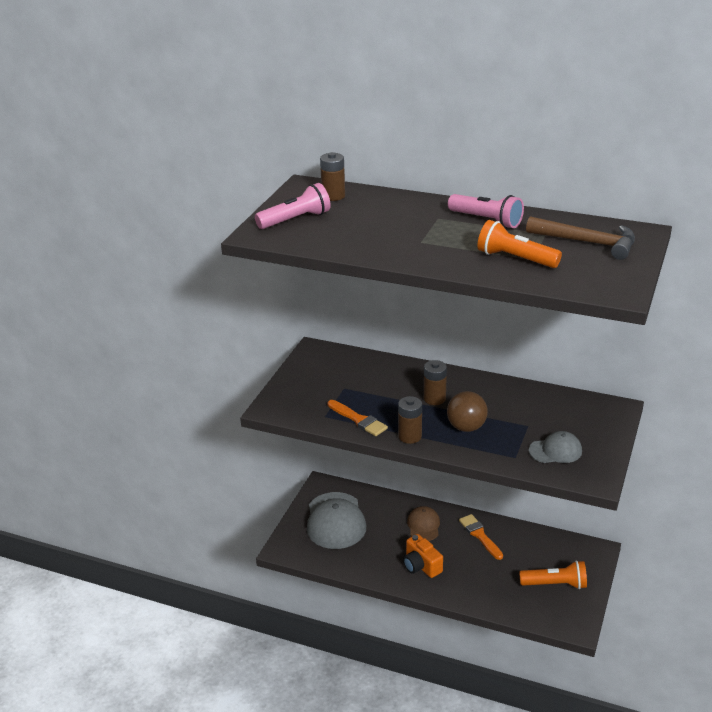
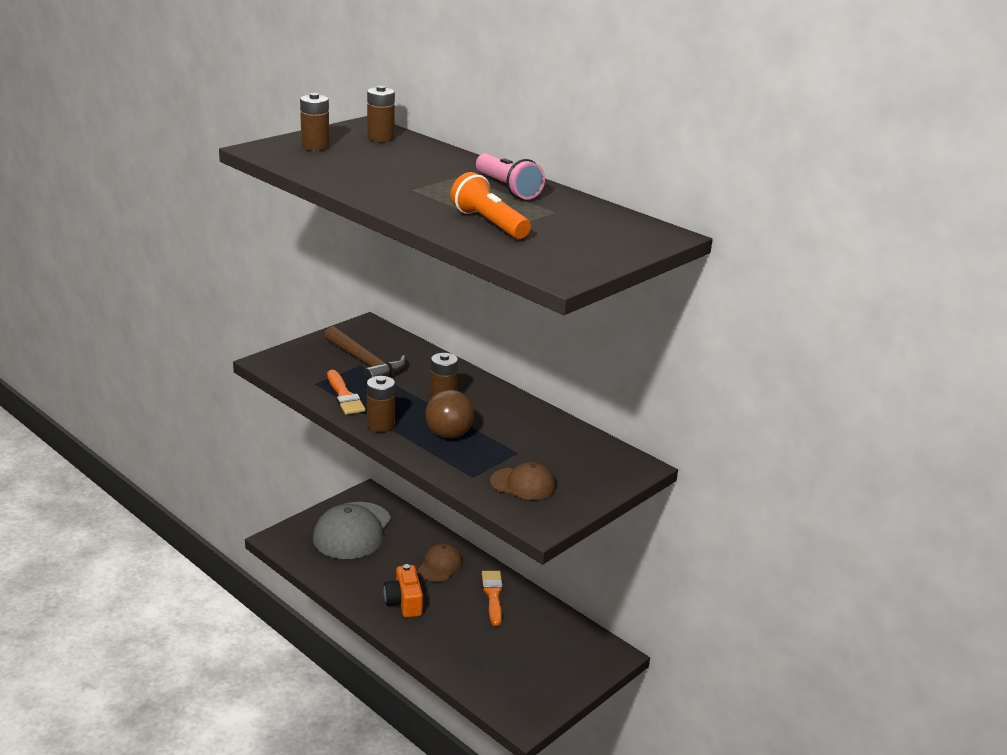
camera: 20 degrees right, 5 degrees down
pink flashlight [255,183,331,229] -> brown battery [300,93,330,151]
orange flashlight [519,560,587,589] -> none
brown hammer [526,216,635,260] -> brown hammer moved to [324,326,406,382]
grey cap [529,431,582,463] -> brown cap [490,462,556,500]

